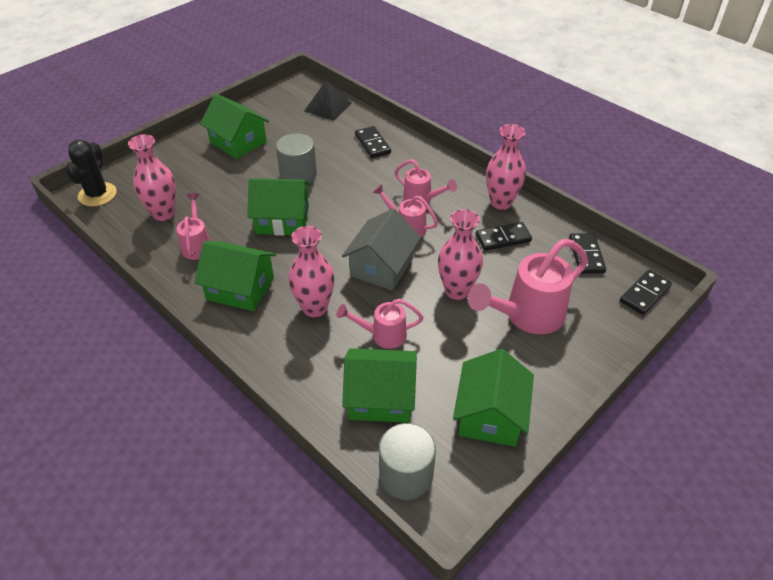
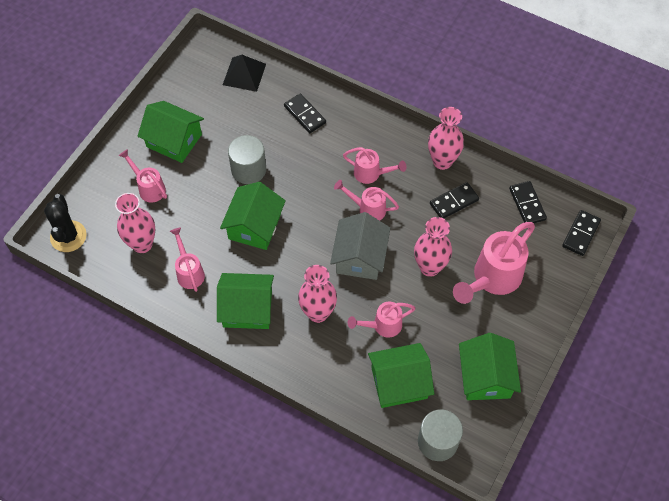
camera: 15 degrees left, 15 degrees up
green house [247,178,310,236] -> green house turned 60 degrees counterclockwise [220,182,286,250]
none -> pink watering can [119,149,167,203]

